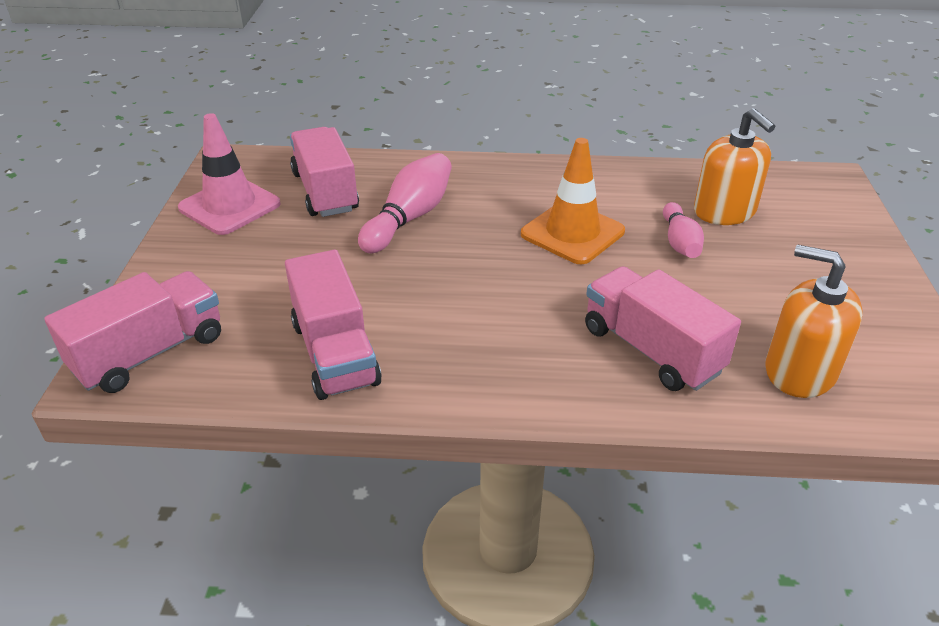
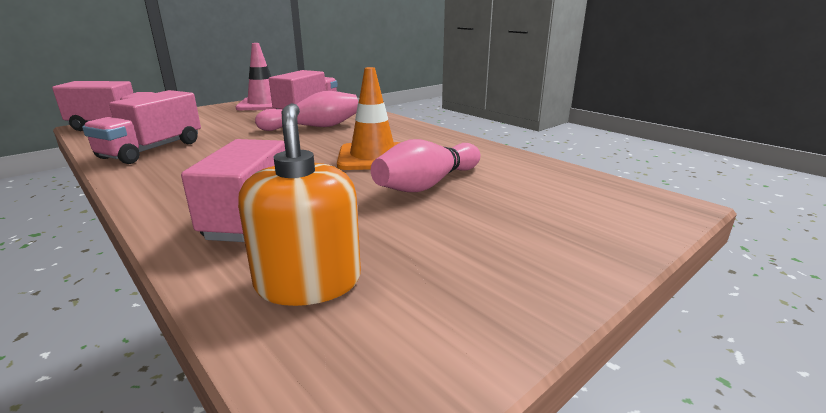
camera: 45 degrees right, 15 degrees down
pink bowling pin [663,202,704,258] -> pink bowling pin [371,139,481,192], size x1.55
orange soap dispenser [694,108,776,225] -> none

